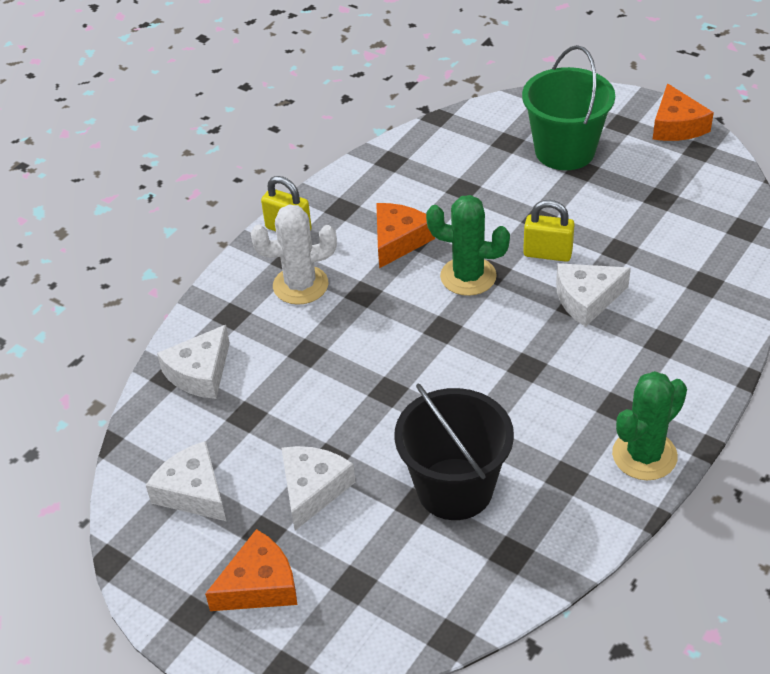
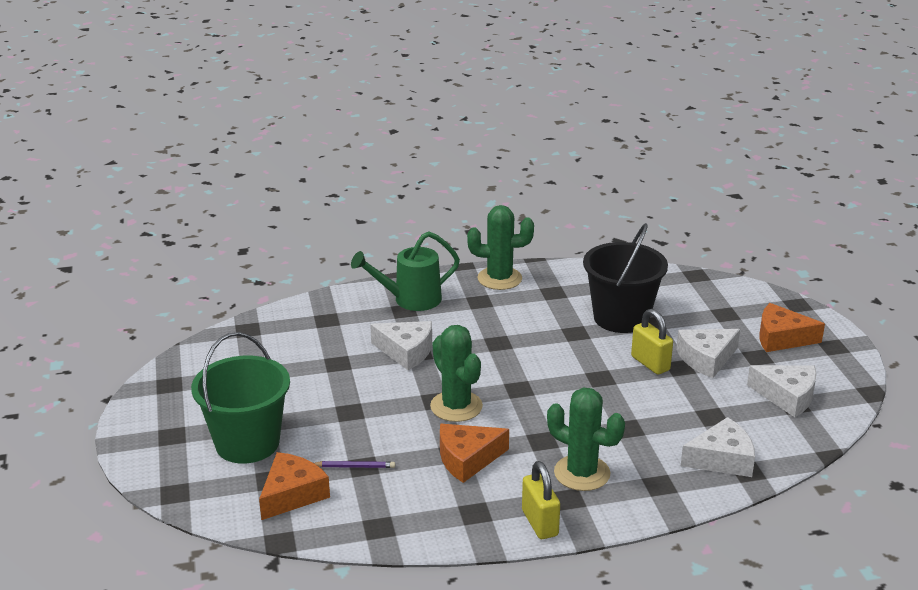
camera: 140 degrees left, 15 degrees down
white cheese [146,441,226,521] -> white cheese turned 60 degrees counterclockwise [747,365,816,417]
white cactus [251,204,337,305] -> green cactus [547,388,625,491]
yellow padlock [523,200,575,262] -> yellow padlock moved to [631,309,673,375]
orange cheese [652,83,714,141] -> orange cheese moved to [259,452,330,520]
none -> purple pencil [314,461,395,468]
none -> green watering can [351,231,460,311]

